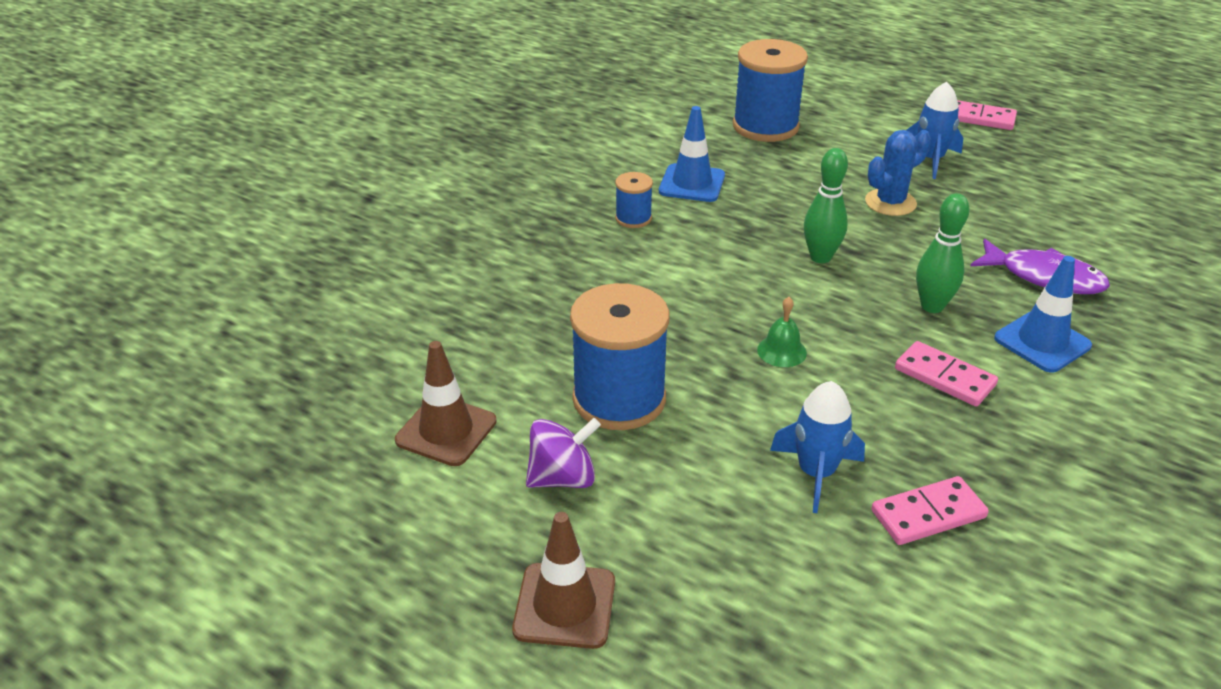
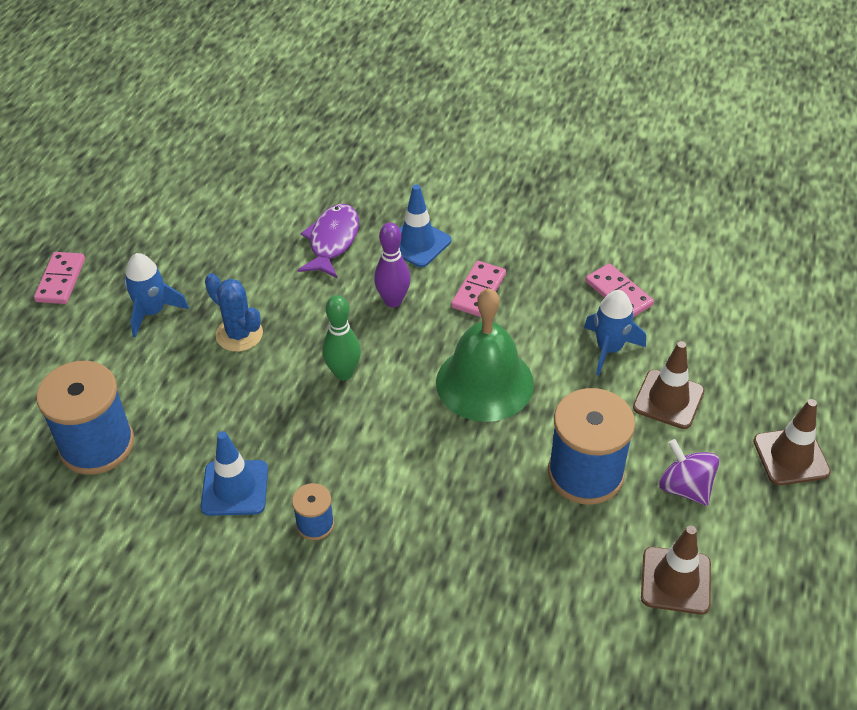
camera: 105 degrees left, 10 degrees up
green bell [757,297,807,367] -> green bell [436,288,534,422], size x2.47
green bowling pin [916,193,969,313] -> purple bowling pin [374,223,411,307]
none -> brown traffic cone [633,341,704,429]

